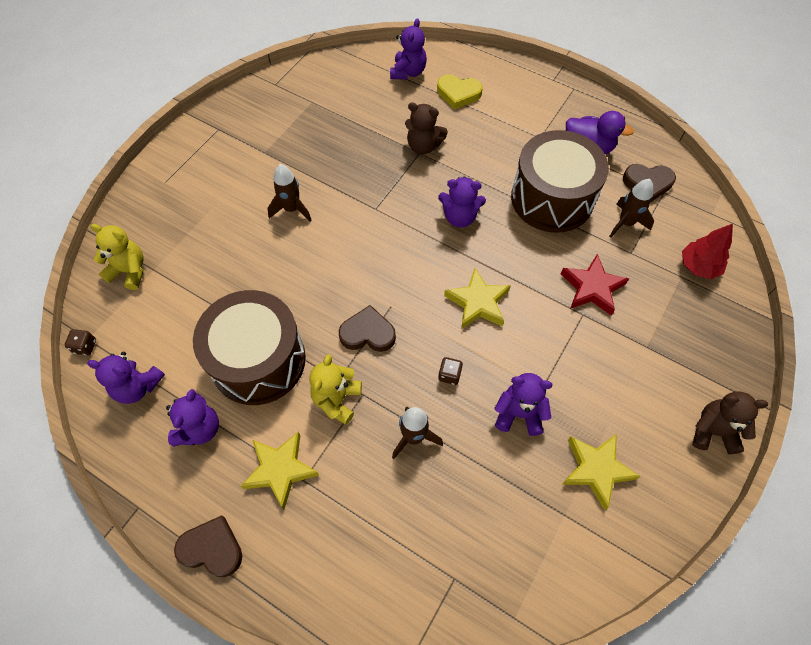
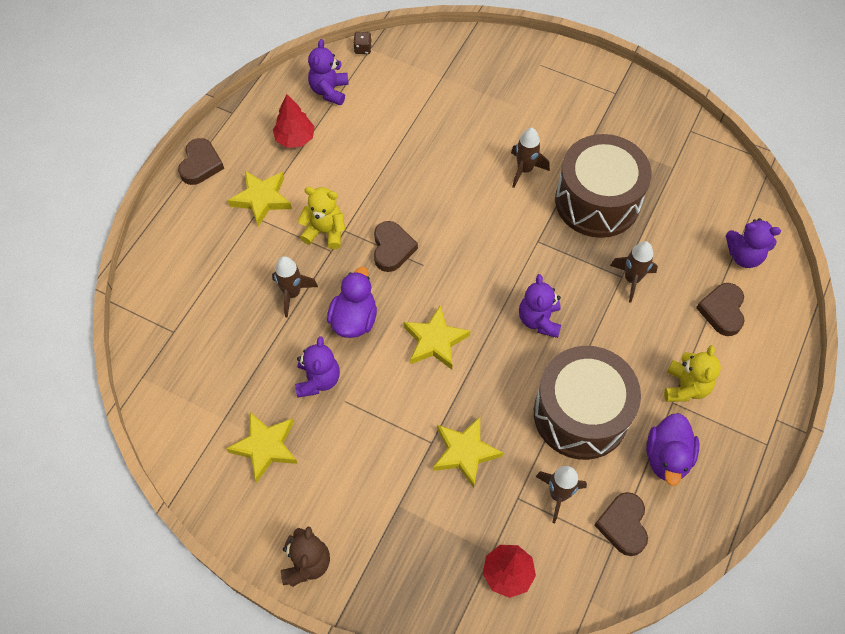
camera: 85 degrees right, 0 degrees up
yellow teddy bear [91,224,143,290] -> yellow teddy bear moved to [664,345,721,402]
purple teddy bear [166,389,219,447] -> red tree [273,94,315,148]
brown drum [193,290,306,405] -> brown drum moved to [555,134,651,238]
brown teddy bear [405,102,448,154] -> brown rocket [610,241,658,303]
yellow heart [437,75,483,110] -> brown heart [696,283,745,336]
brown dice [438,357,463,385] -> purple duck [327,267,377,338]
red star [561,254,629,316] -> yellow star [433,417,504,488]

